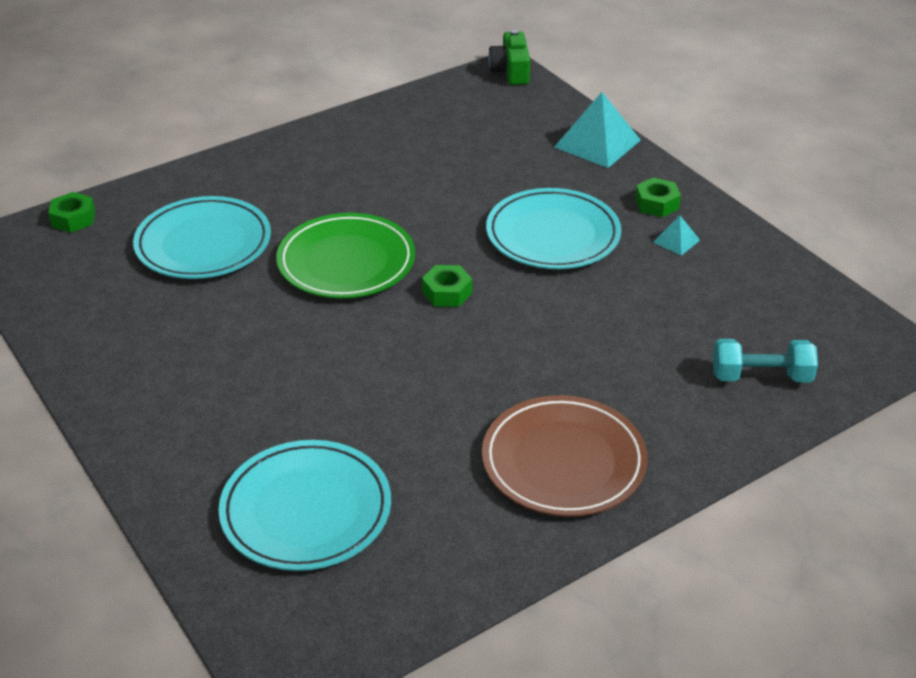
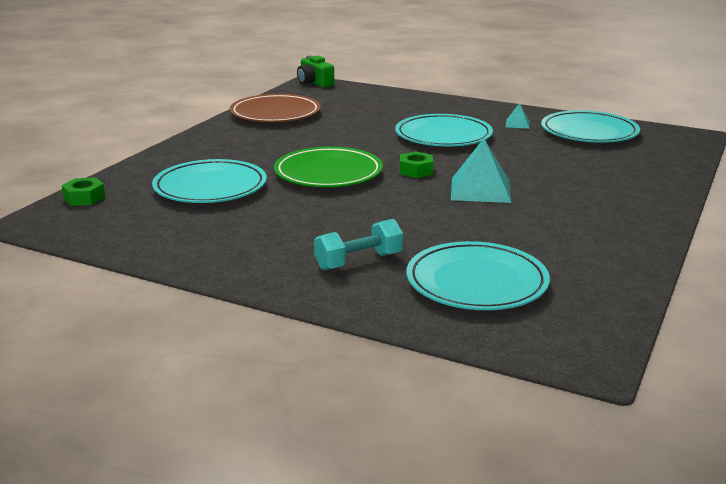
camera: 30 degrees left, 15 degrees down
brown plate [482,395,648,517] -> brown plate moved to [230,94,321,122]
turquoise pyramid [554,92,641,168] -> turquoise pyramid moved to [451,139,511,203]
green nut [635,177,681,217] -> none
turquoise dumbbell [713,339,818,383] -> turquoise dumbbell moved to [314,219,403,270]
none -> turquoise plate [541,110,640,143]

